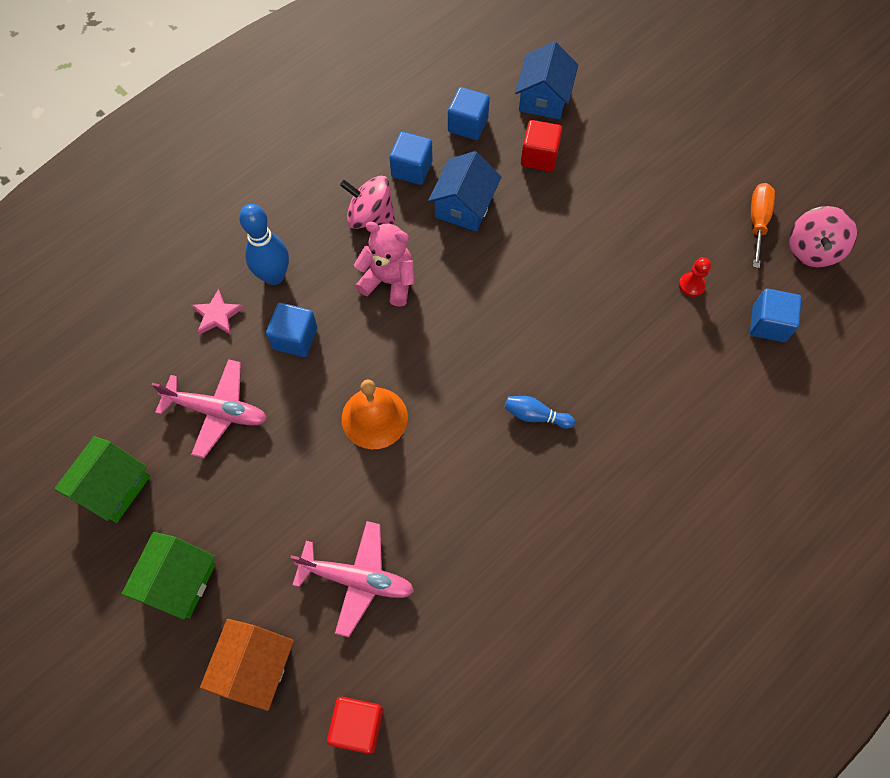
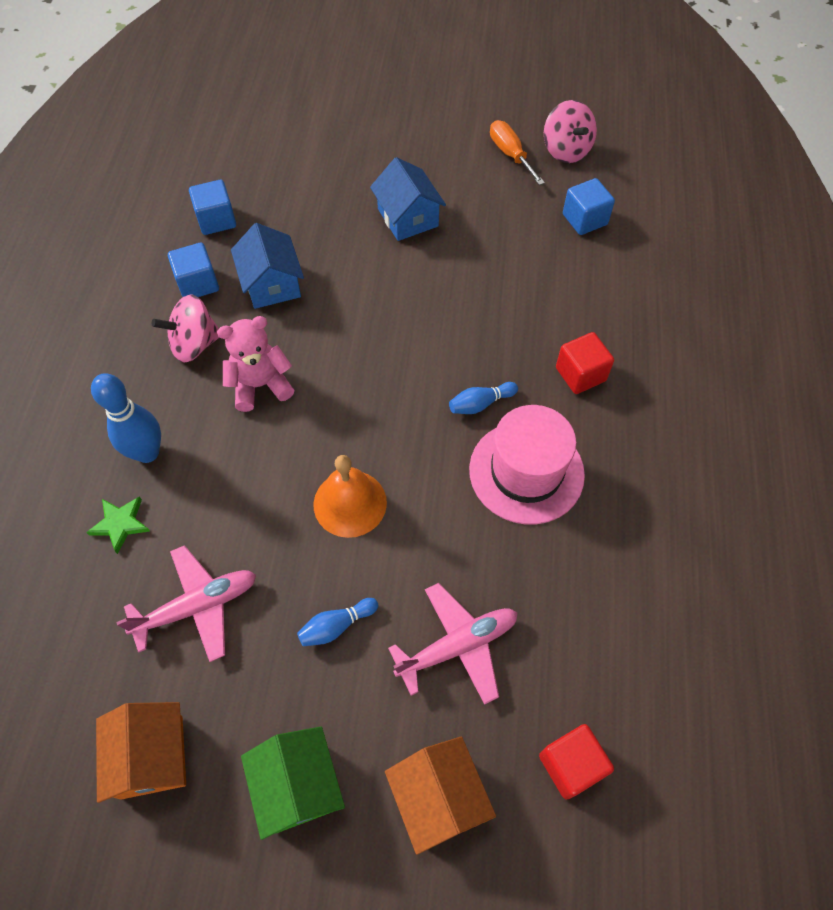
camera: 40 degrees left, 5 degrees down
green house [54,436,150,523] -> orange house [96,702,186,803]
pink star [191,289,244,335] -> green star [86,496,150,554]
blue cube [266,303,317,357] -> none
blue house [515,41,578,120] -> blue house moved to [370,157,446,241]
red cube [521,120,562,172] -> red cube moved to [556,332,614,394]
red pawn [679,257,711,297] -> none
none -> blue bowling pin [297,598,378,646]
none -> pink hat [469,405,585,524]

